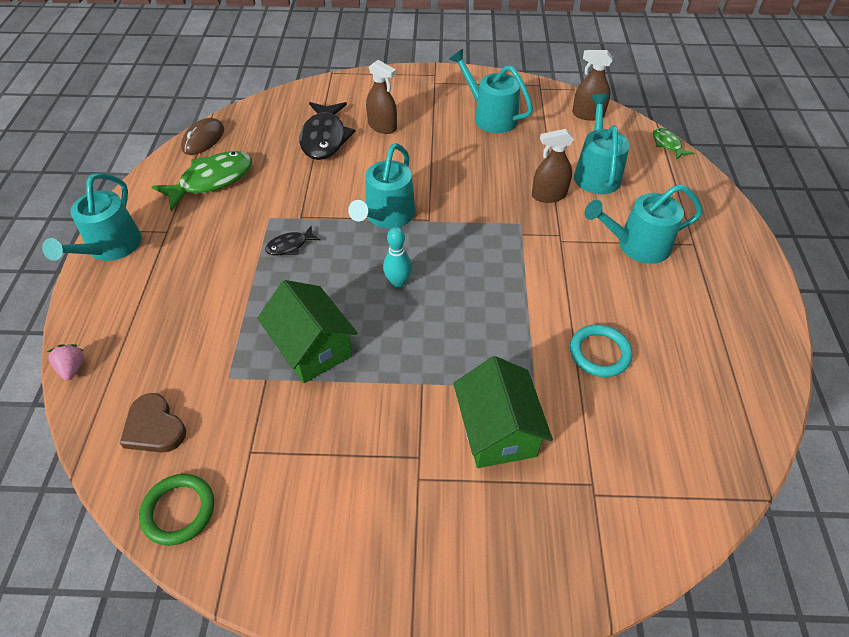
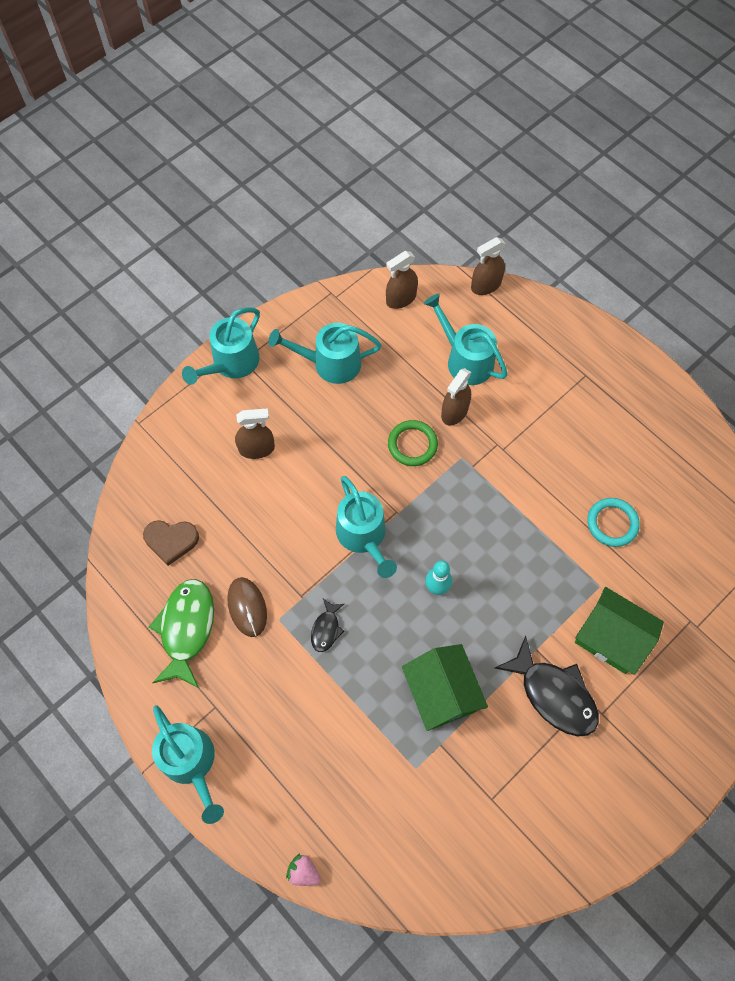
camera: 45 degrees left, 15 degrees up
brown heart [120,393,186,453] -> brown heart moved to [143,520,199,566]
green ring [139,474,214,545] -> green ring moved to [388,420,438,466]
brown mouse [181,118,224,155] -> brown mouse moved to [227,577,267,637]
green house [257,280,358,383] -> green house turned 60 degrees clockwise [402,644,488,731]
black fish [299,102,356,160] -> black fish moved to [495,636,599,736]
turquoise watering can [585,184,703,264] -> turquoise watering can moved to [182,307,260,385]
green fish [653,128,693,159] -> brown spray bottle [471,237,506,295]

